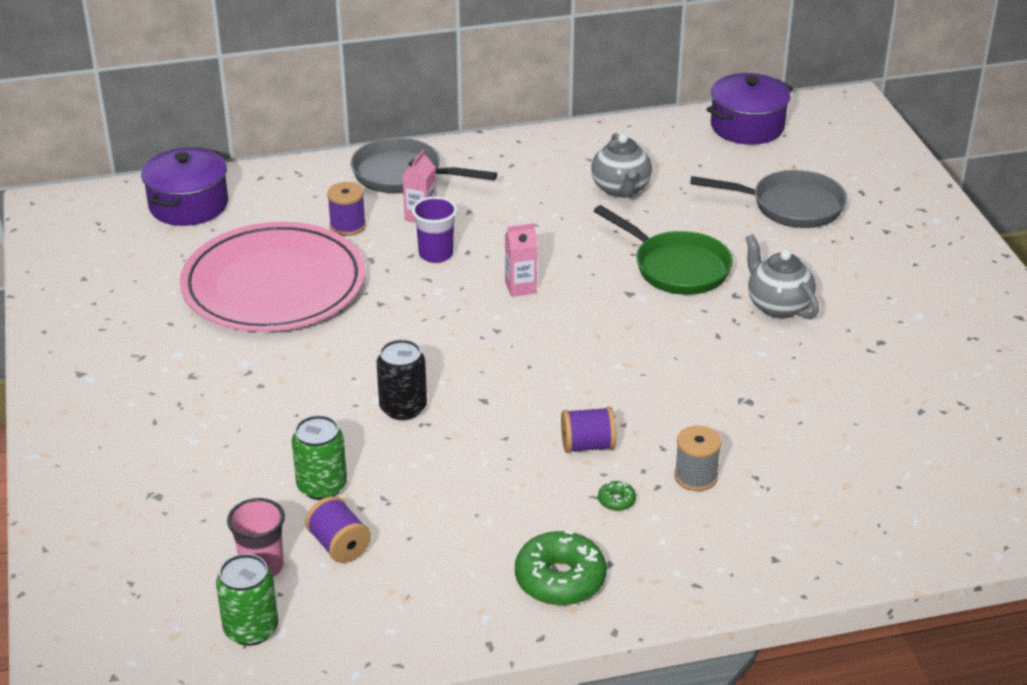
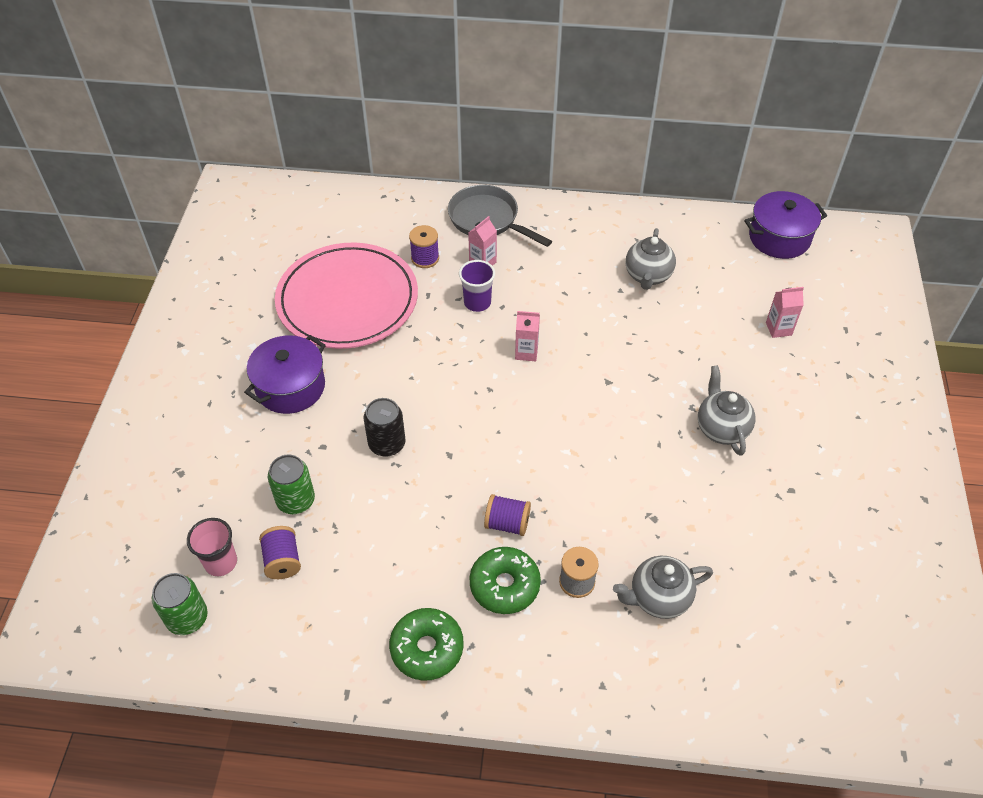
camera: 20 degrees right, 15 degrees up
purple pot [141,147,228,226] -> purple pot moved to [244,335,326,414]
green pan [594,205,733,295] -> none
green donut [598,481,636,511] -> green donut [470,547,541,614], size x2.28
grey pan [690,170,847,228] -> pink carton [766,287,804,338]
none -> grey teapot [613,556,713,619]

